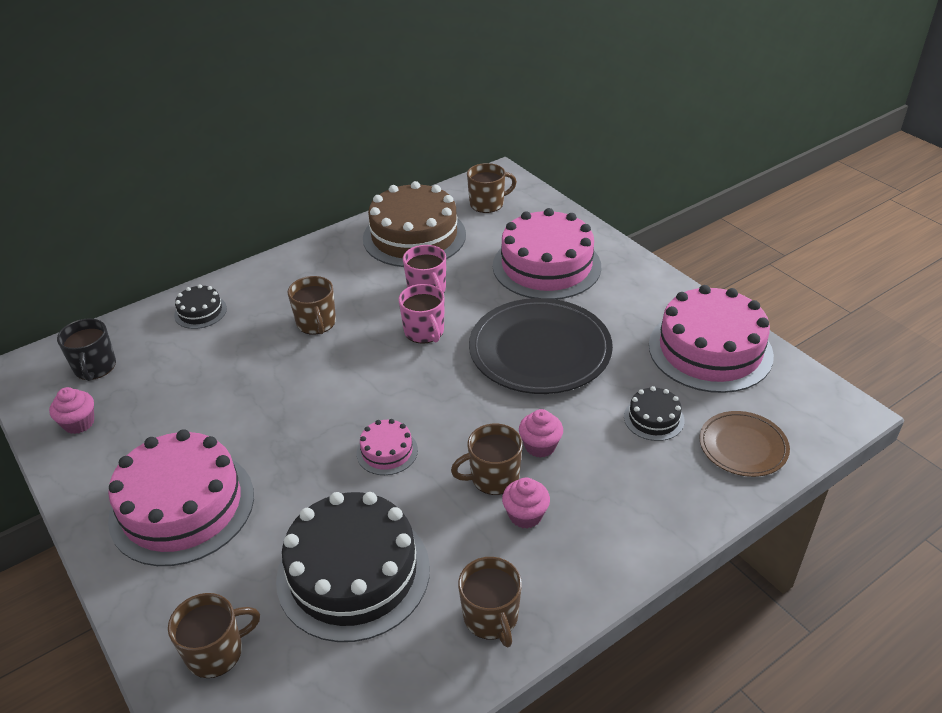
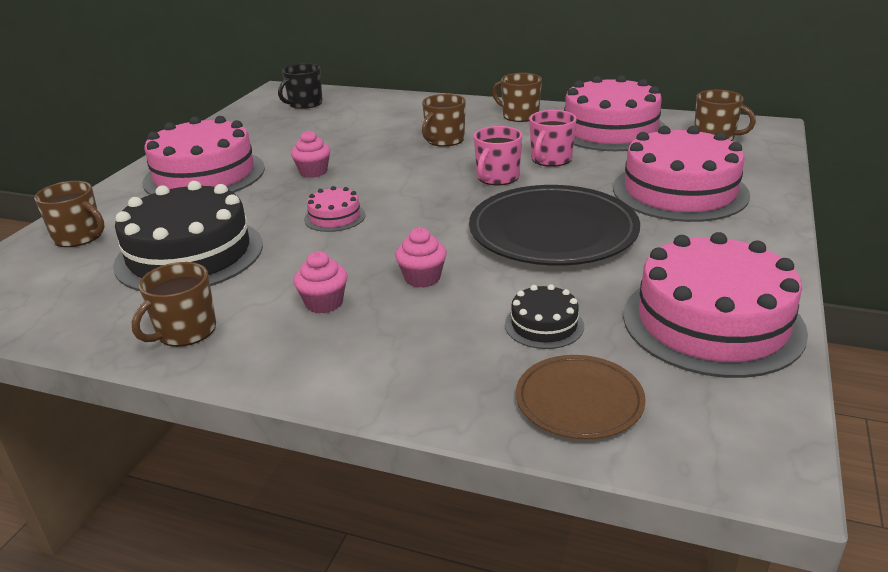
camera: 55 degrees right, 10 degrees down
pink cupcake [49,387,94,434] -> pink cupcake moved to [291,130,330,178]
black cake [174,284,227,329] -> none
brown cake [363,181,466,267] -> pink cake [564,75,666,151]
brown mug [451,424,522,495] -> brown mug moved to [492,73,542,122]

